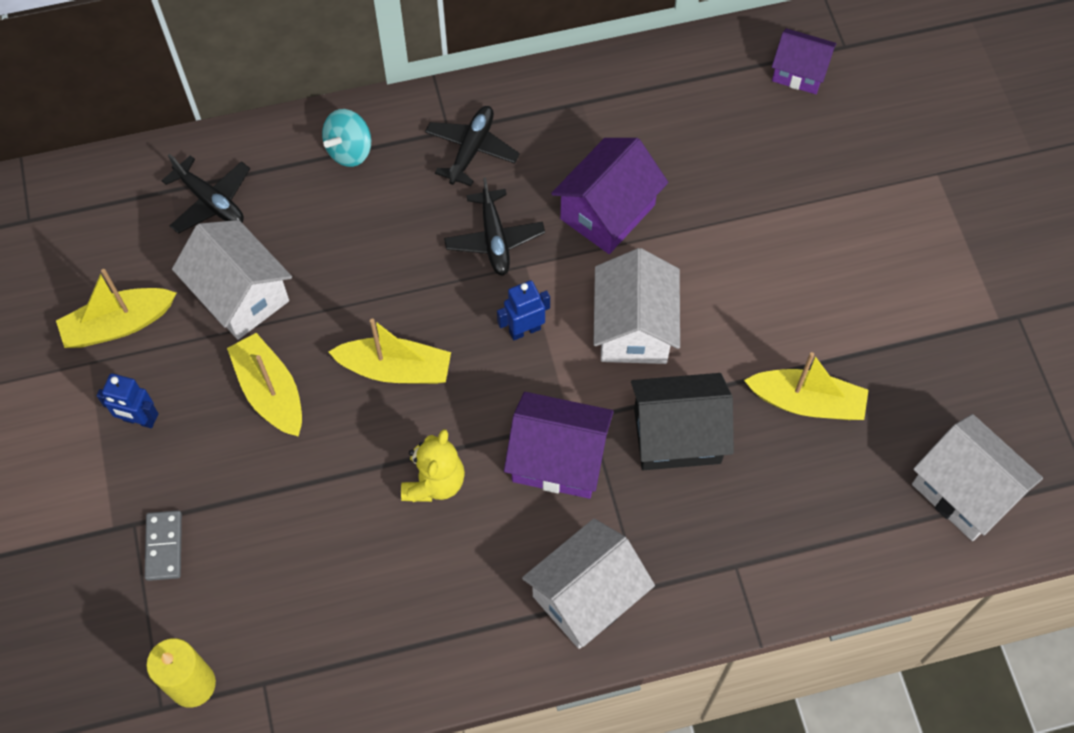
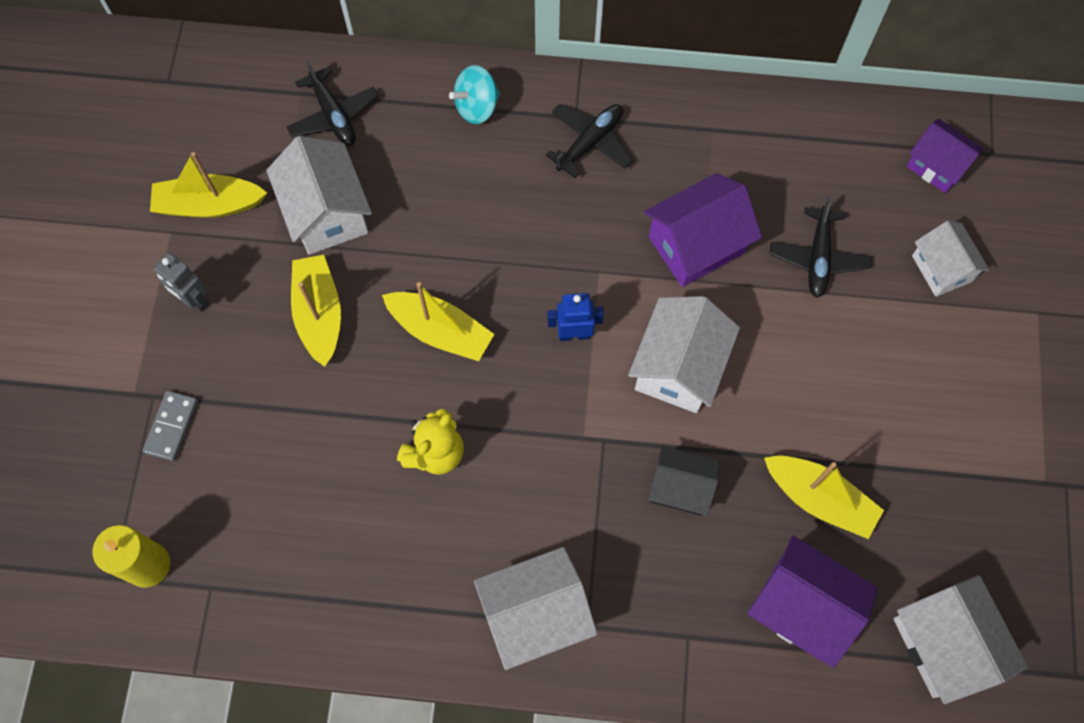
camera: 20 degrees right, 5 degrees up
blue robot [97,373,159,428] -> grey robot [154,253,209,312]
black plane [444,177,545,276] -> black plane moved to [770,196,872,298]
purple house [504,392,614,499] -> purple house moved to [748,536,878,668]
black house [631,373,734,470] -> black house [648,446,720,516], size x0.65
none -> white house [912,221,990,297]

